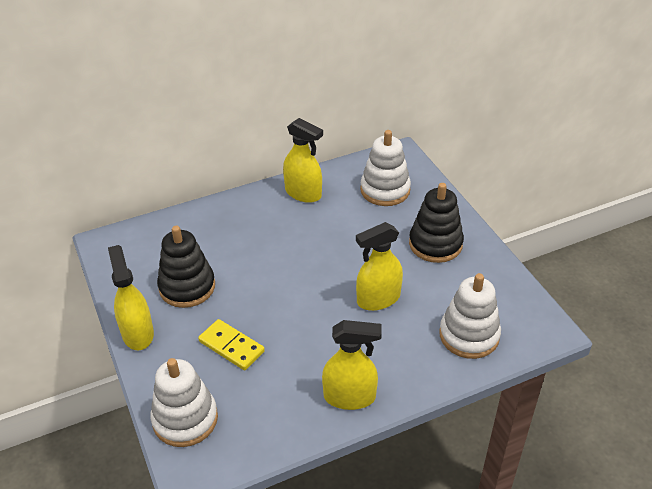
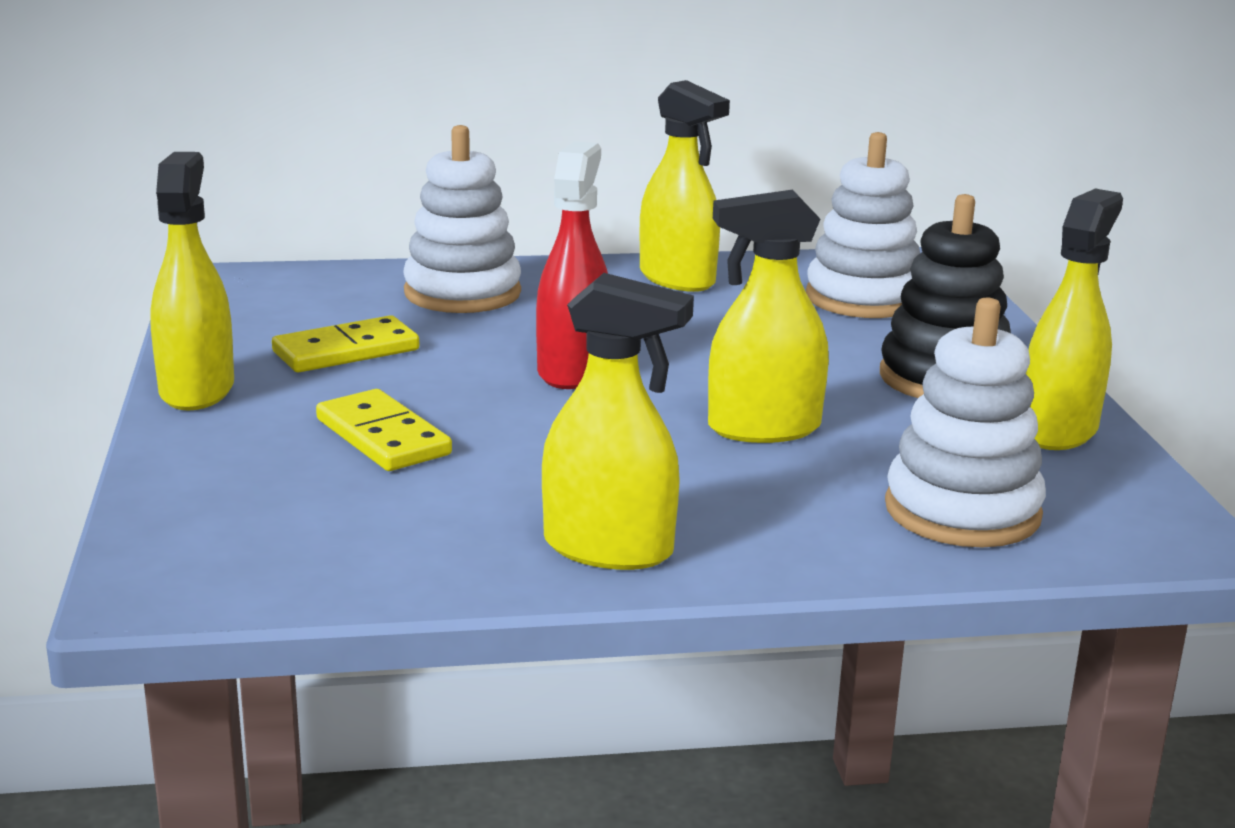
camera: 15 degrees right, 20 degrees down
white stacking toy [151,358,218,447] -> white stacking toy moved to [403,125,521,313]
black stacking toy [157,226,215,308] -> yellow domino [272,315,419,372]
none -> red spray bottle [536,141,608,389]
none -> yellow spray bottle [1025,189,1123,450]

